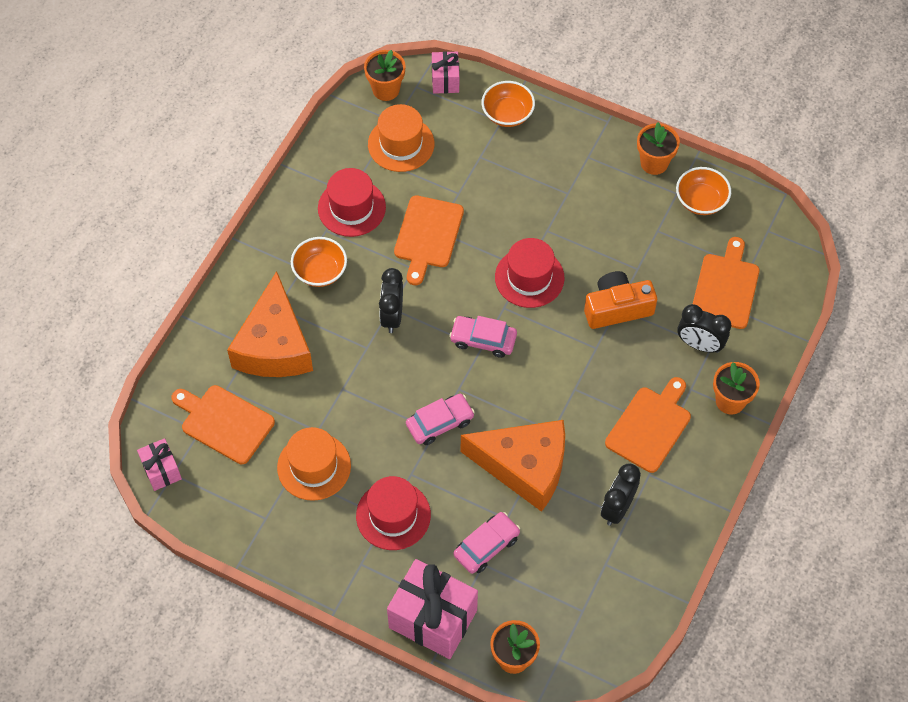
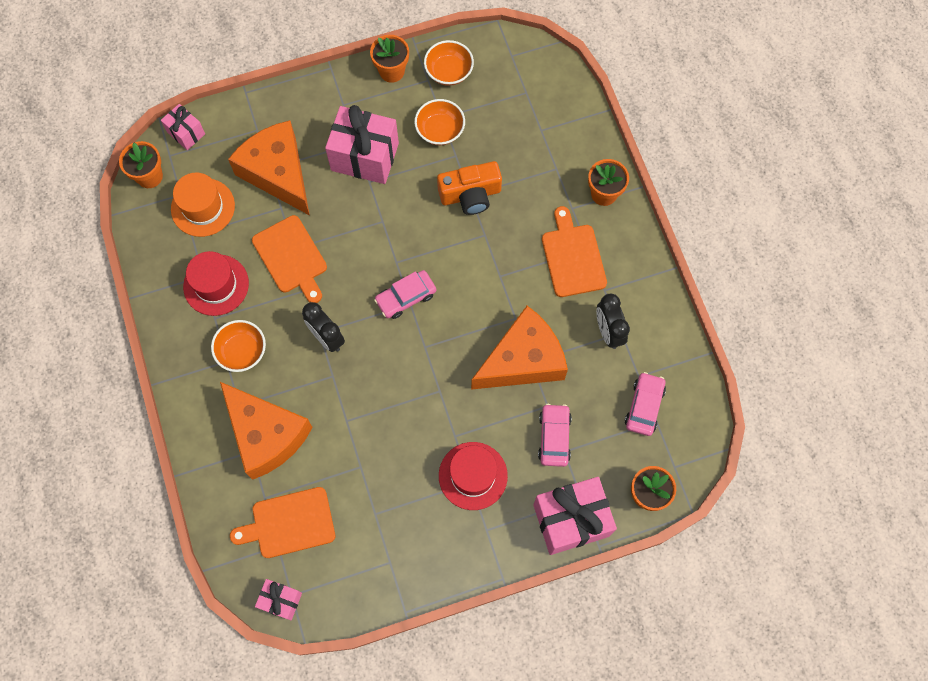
camera: 45 degrees left, 10 degrees up
orange hat [277,427,351,501] -> none
pink car [406,394,475,445] -> pink car moved to [625,372,666,436]
orange bowl [481,81,535,127] -> orange bowl moved to [414,99,465,145]
red hat [495,238,564,308] -> none
orange camera [584,271,657,329] -> orange camera turned 135 degrees counterclockwise [437,161,502,215]
black clock [678,304,731,353] -> none
orange cutting board [693,237,759,329] -> none
none -> orange cheese [228,120,310,216]
none -> pink gift [325,105,399,184]

